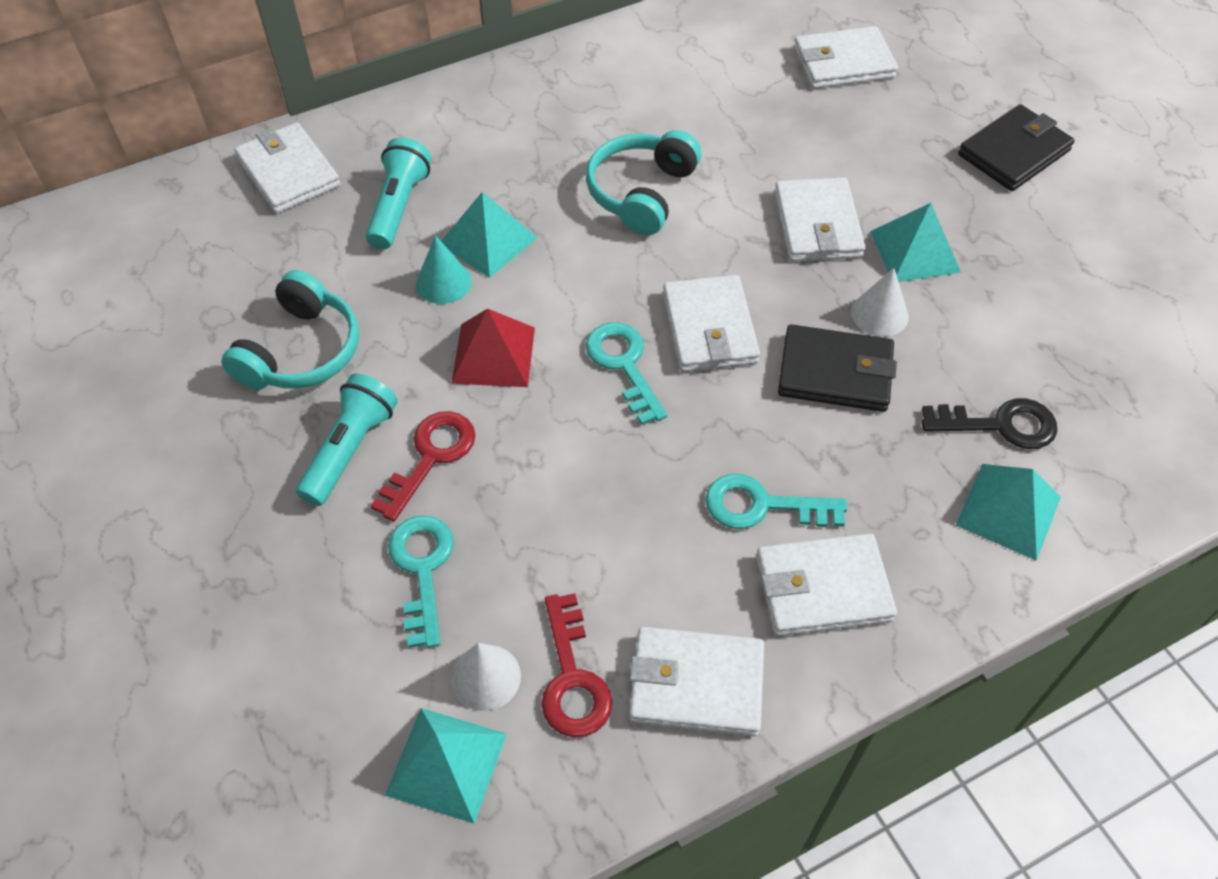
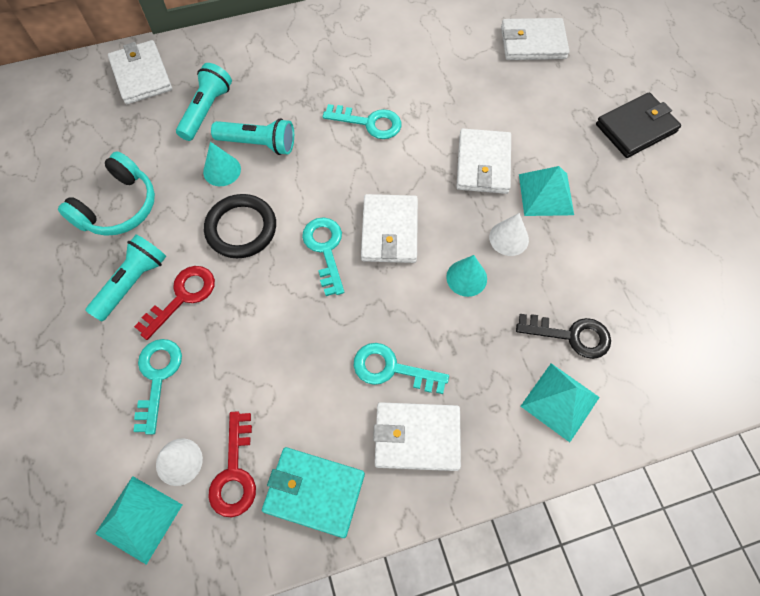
camera: 10 degrees right, 10 degrees up
turquoise pyramid [441,192,538,278] -> turquoise flashlight [211,118,294,155]
red pyramid [451,308,535,387] -> black ring [204,194,276,258]
turquoise headphones [586,130,701,235] -> turquoise key [323,104,401,139]
white wallet [629,627,764,736] -> turquoise wallet [262,447,365,538]
black wallet [778,324,897,412] -> turquoise cone [446,255,487,297]

